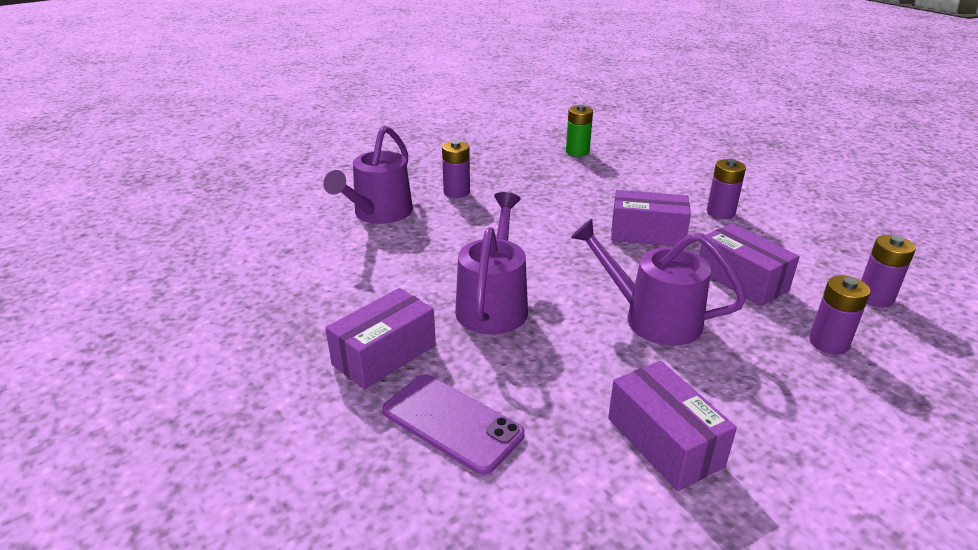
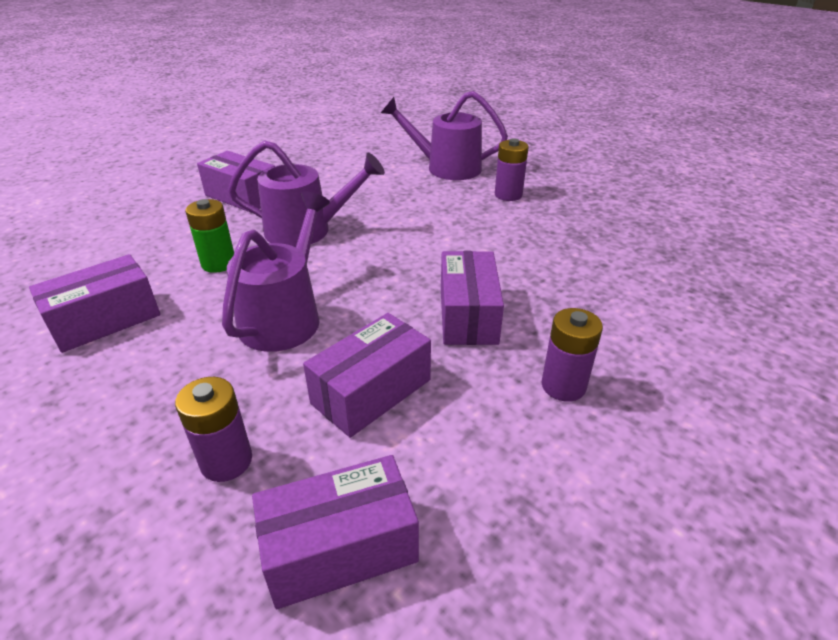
camera: 80 degrees right, 5 degrees up
purple phone [383,375,525,475] -> none
green battery [566,105,593,157] -> green battery moved to [185,199,234,273]
purple battery [861,235,916,307] -> purple box [252,455,419,609]

